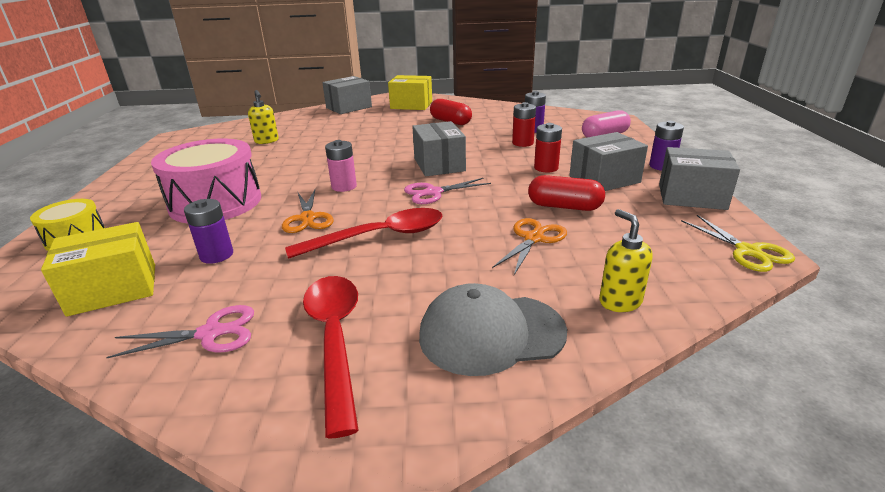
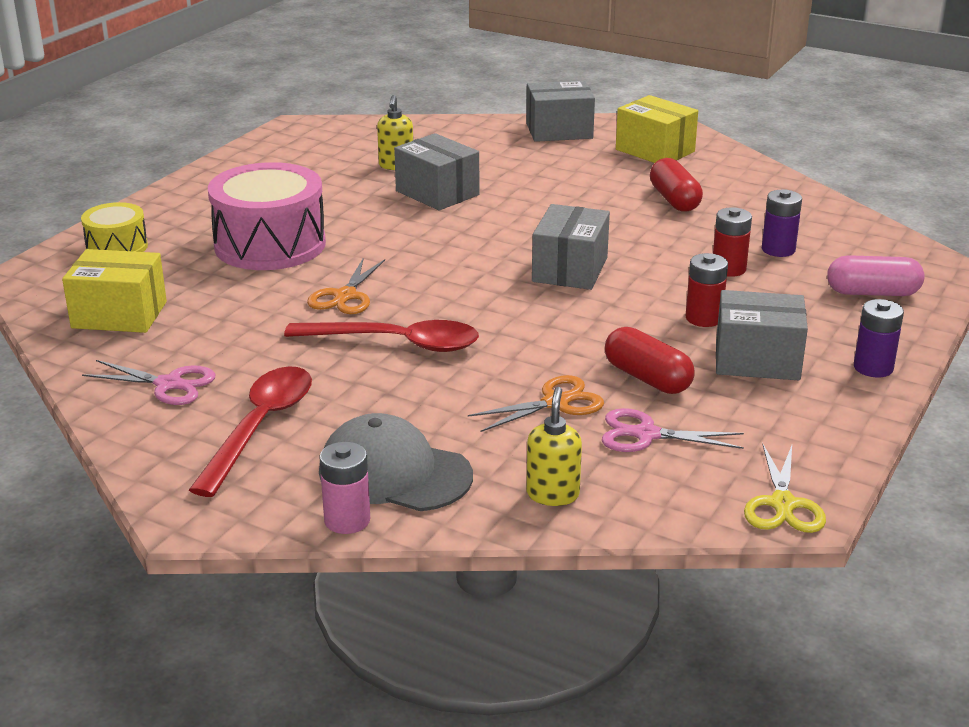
camera: 30 degrees right, 0 degrees up
purple battery [184,199,233,264] -> none
pink battery [325,140,357,192] -> pink battery moved to [319,442,370,534]
pink scissors [404,178,491,204] -> pink scissors moved to [602,408,744,452]
grey box [659,147,740,210] -> grey box moved to [394,133,479,211]

